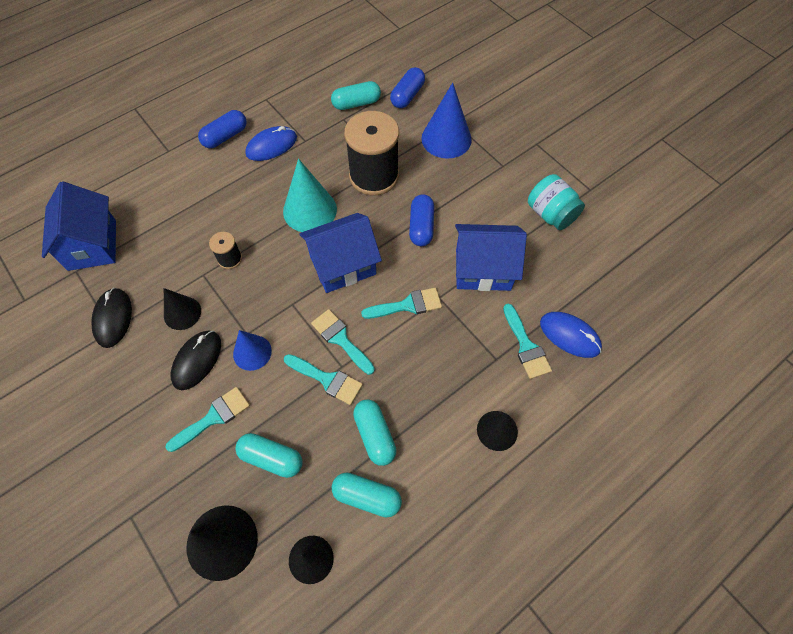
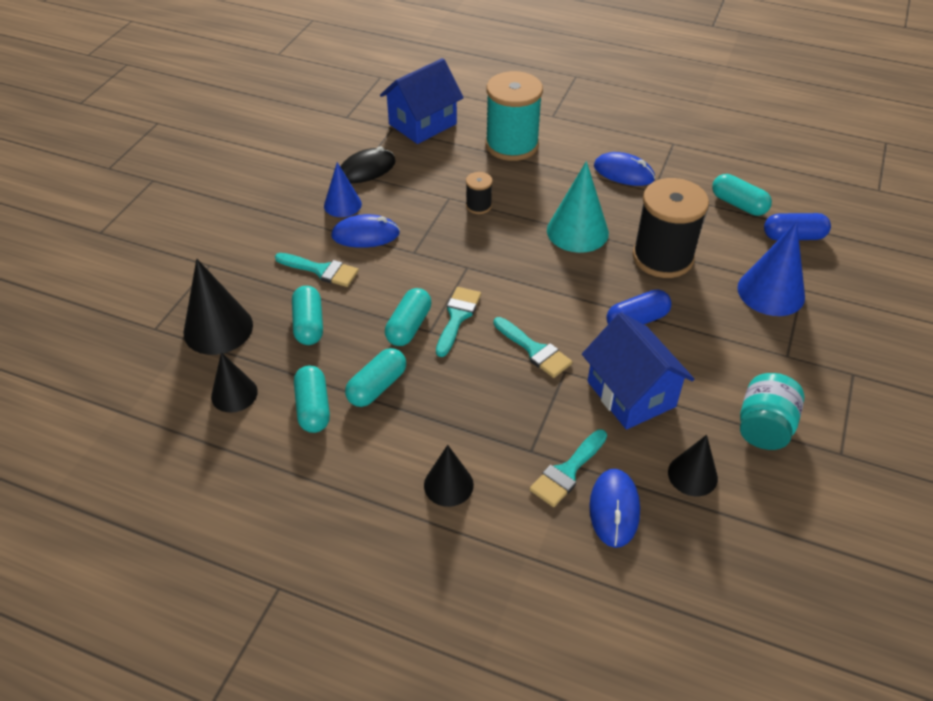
camera: 60 degrees right, 15 degrees down
black cone [164,288,201,330] -> black cone moved to [668,435,718,496]
black mouse [171,330,221,390] -> blue mouse [331,214,400,248]
blue capsule [198,110,247,148] -> none
blue cone [233,330,272,371] -> blue cone moved to [324,162,362,217]
turquoise brush [284,354,363,405] -> turquoise capsule [385,288,431,346]
blue house [299,213,382,293] -> none
none -> turquoise spool [485,71,543,161]

